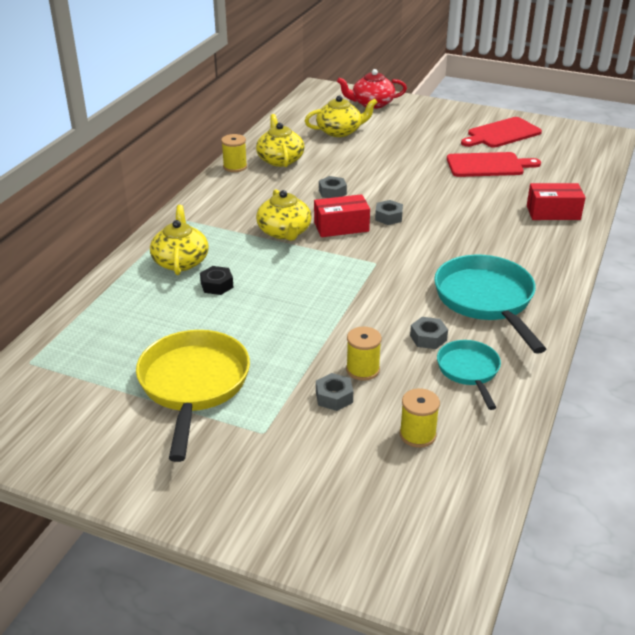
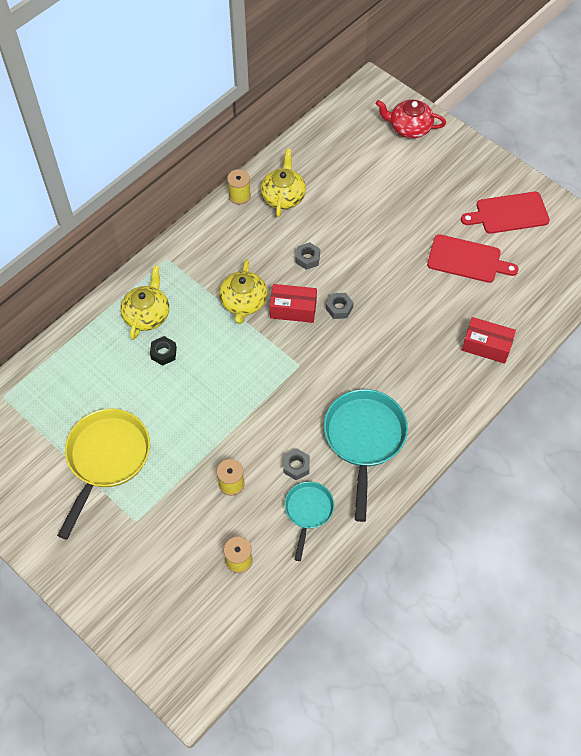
camera: 20 degrees right, 25 degrees up
yellow teapot [305,95,378,137] -> none
grey nut [316,373,353,411] -> none

